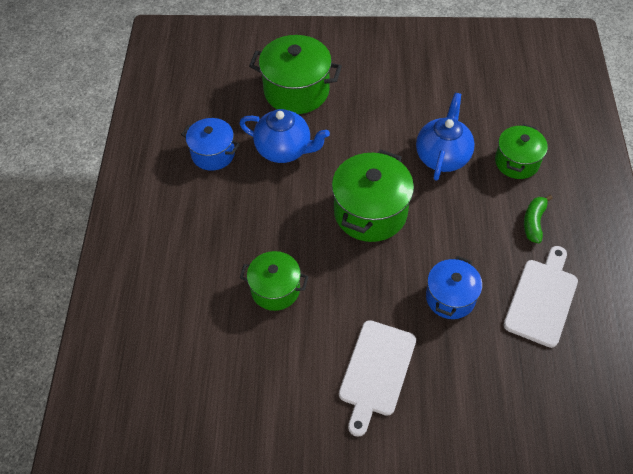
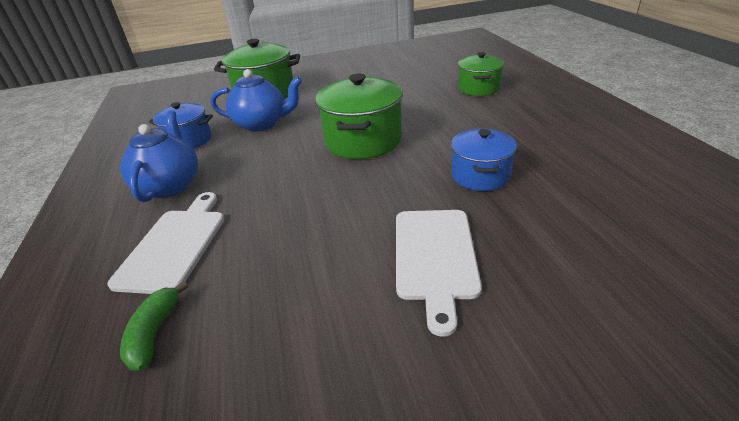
camera: 15 degrees left, 20 degrees down
green pot [240,251,309,311] -> none
blue teapot [416,93,475,181] -> blue teapot moved to [120,110,198,202]
white cutting board [504,246,578,348] -> white cutting board moved to [107,192,225,294]
green banana [524,195,553,243] -> green banana moved to [120,281,188,371]

